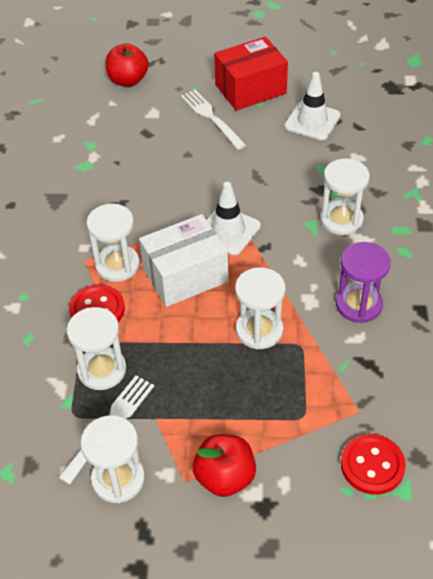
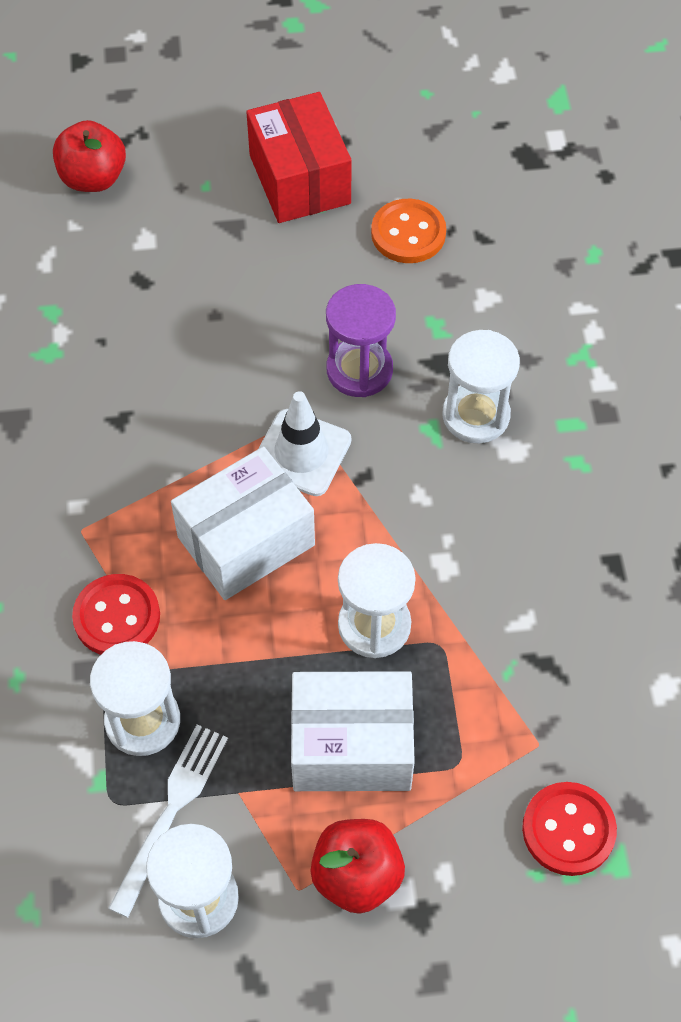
camera: 10 degrees left, 10 degrees up
white hourglass [87,204,140,282] -> none
white fork [181,90,247,150] -> none
red box [214,37,288,111] -> red box turned 75 degrees counterclockwise [246,92,352,223]
white traffic cone [284,72,341,140] -> orange button [371,199,446,263]
purple hourglass [336,242,391,323] -> purple hourglass moved to [326,284,396,397]
none -> white box [291,671,415,791]

